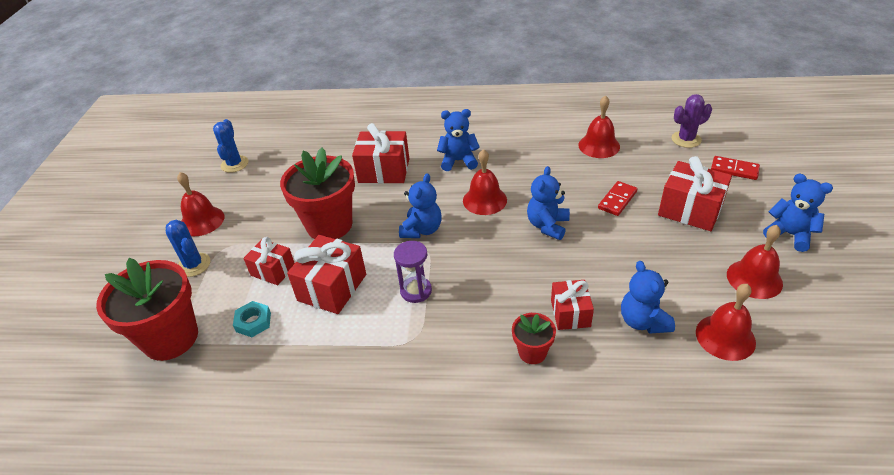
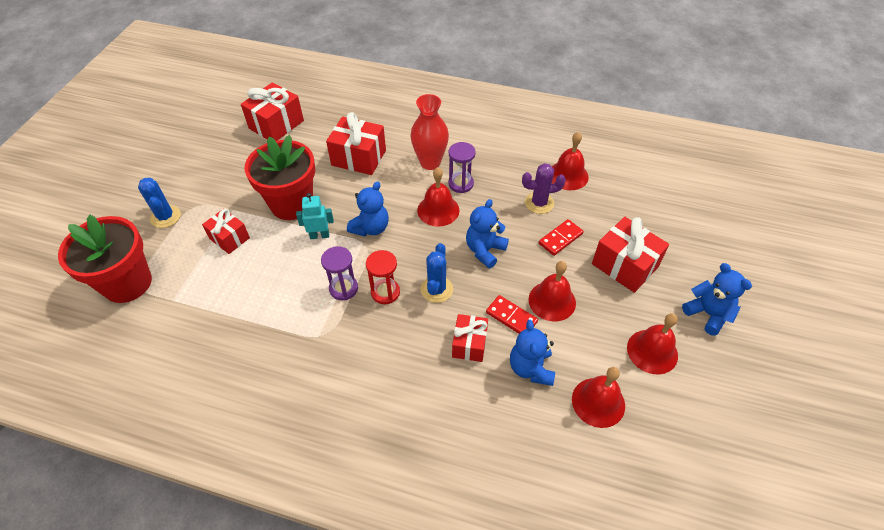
camera: 10 degrees right, 10 degrees up
red bell [177,172,224,236] -> red bell moved to [528,261,576,321]
blue cactus [213,119,249,173] -> blue cactus moved to [421,243,453,303]
turquoise nut [233,301,271,337] -> none
red gift [287,235,366,314] -> red gift moved to [241,82,304,141]
blue teddy bear [437,109,480,171] -> red vase [411,94,449,170]
red flower pot [512,313,556,364] -> none
purple cactus [672,94,712,148] -> purple cactus moved to [522,163,566,214]
red domino [711,156,760,180] -> red domino moved to [486,295,538,334]
none -> turquoise robot [296,193,334,239]
none -> red hourglass [366,250,400,304]
none -> purple hourglass [448,142,476,193]

